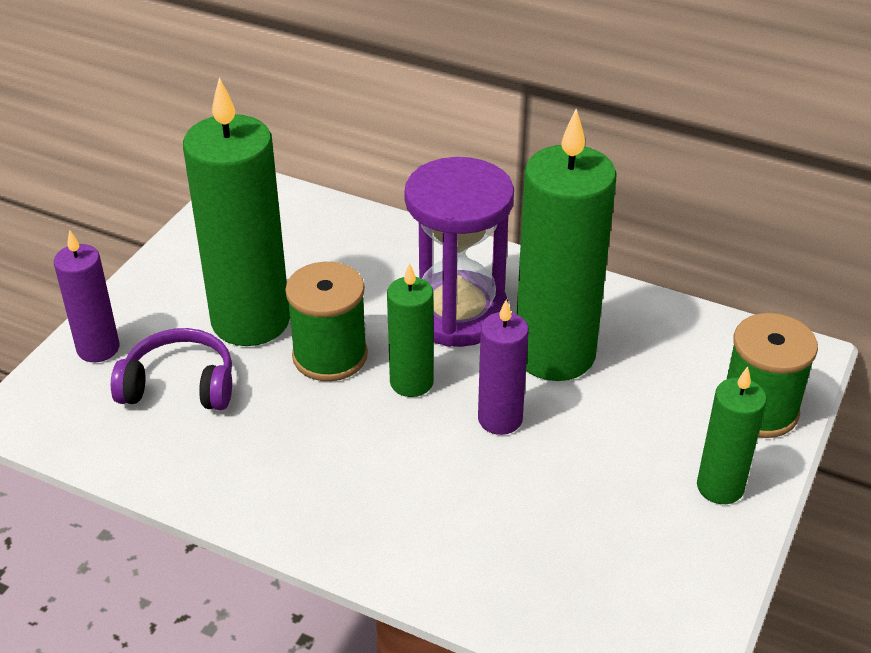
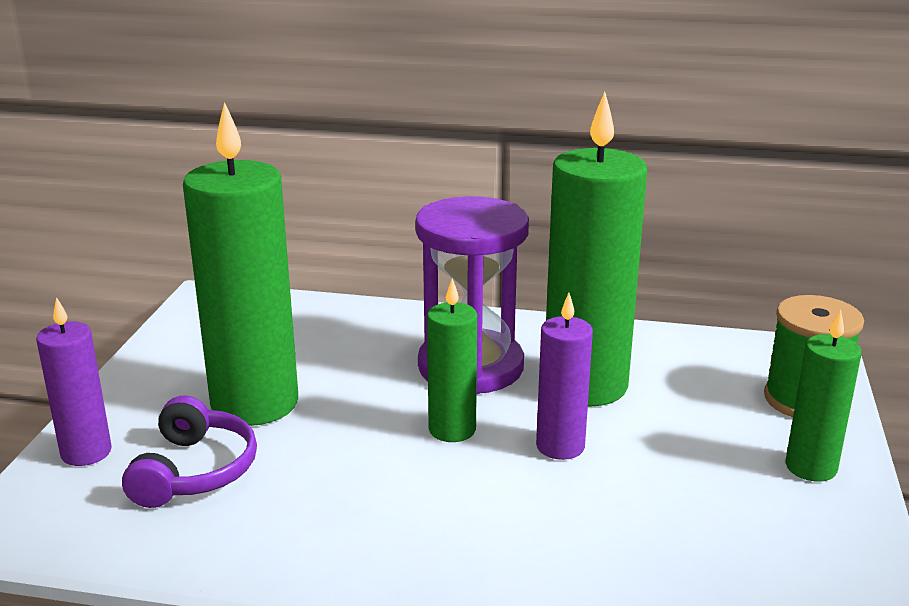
camera: 15 degrees left, 15 degrees down
purple headphones [111,328,232,410] -> purple headphones turned 105 degrees clockwise [122,395,257,508]
green spool [285,262,368,381] -> none

